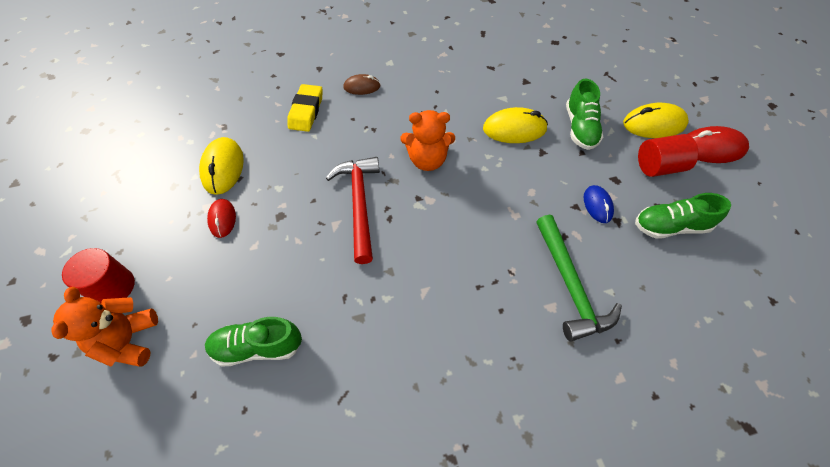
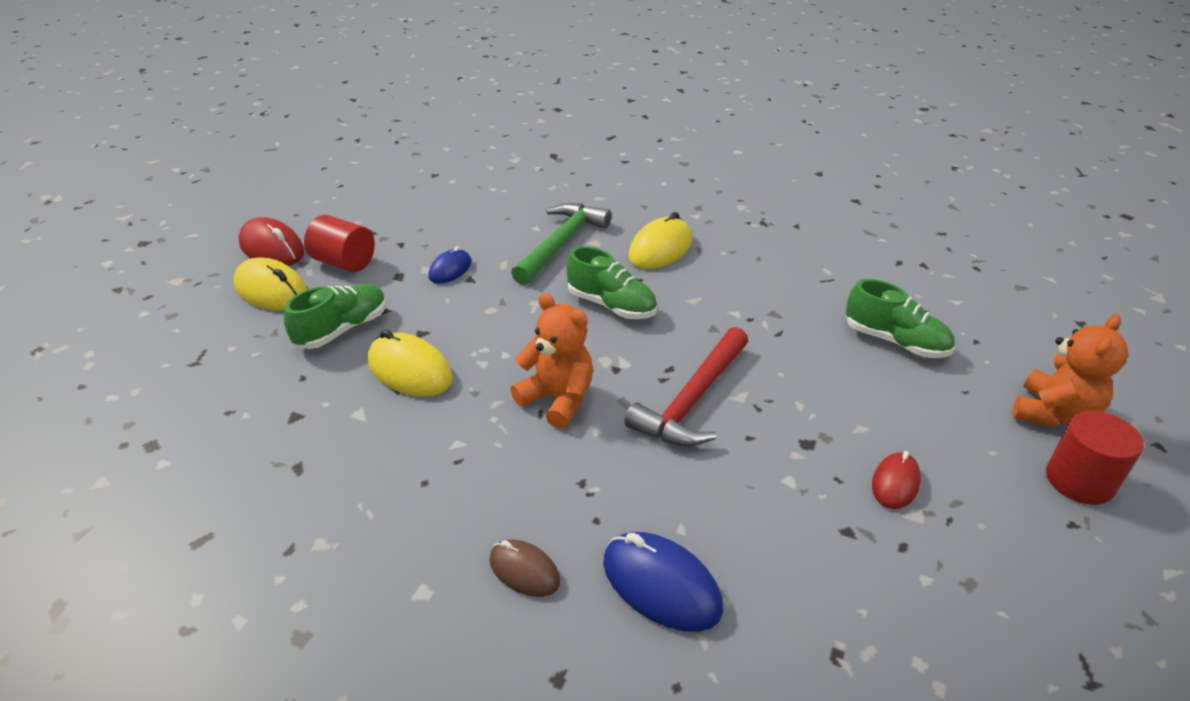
camera: 140 degrees left, 20 degrees down
yellow mouse [199,137,244,195] -> yellow mouse moved to [628,212,692,269]
yellow eraser [288,84,322,132] -> blue mouse [603,532,723,632]
green shoe [635,193,731,239] -> green shoe moved to [566,246,657,319]

